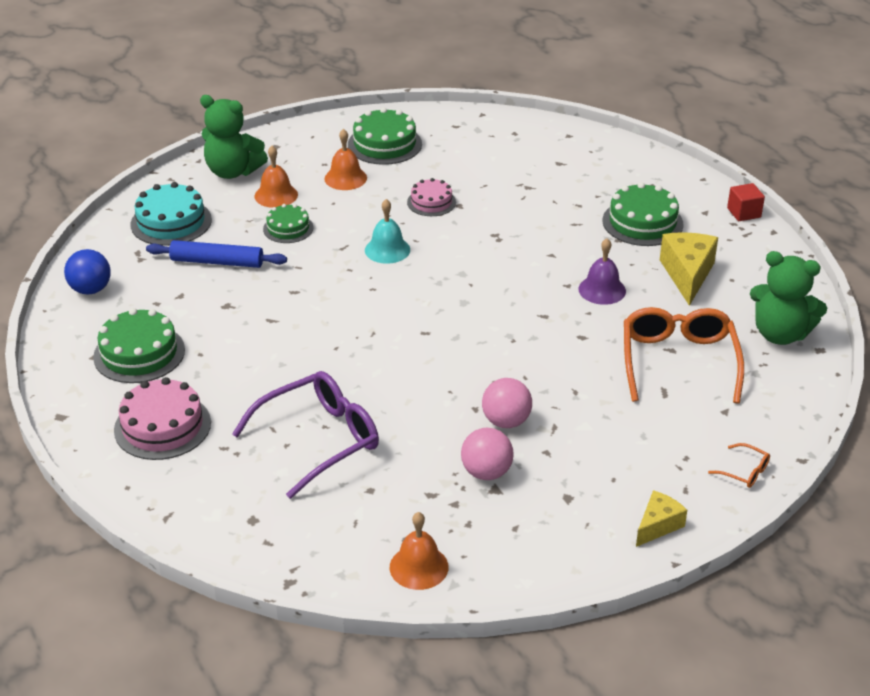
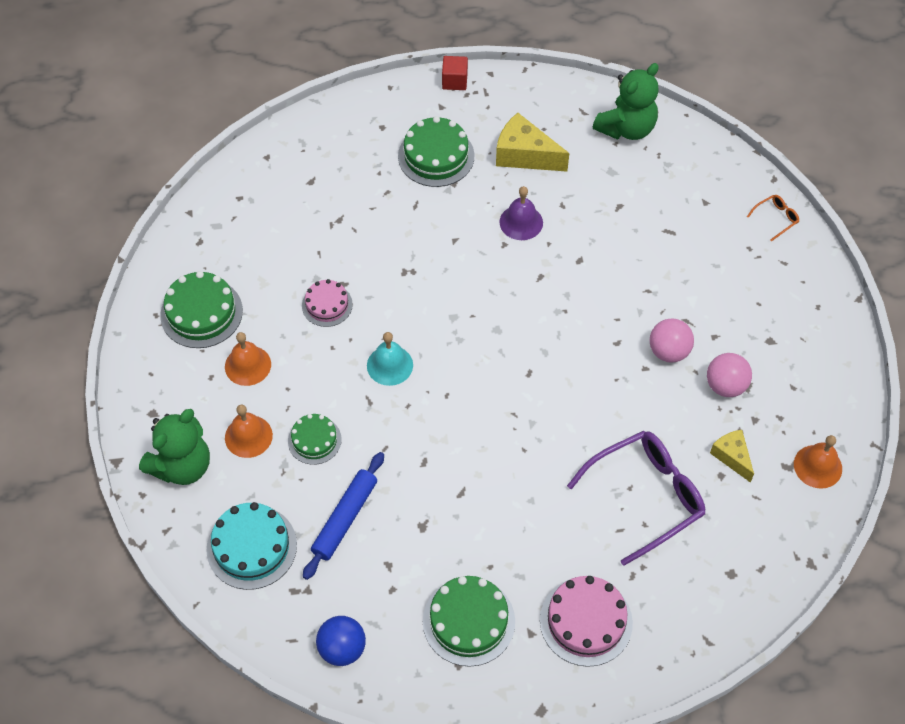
camera: 70 degrees left, 20 degrees up
purple glasses [232,371,379,499] -> purple glasses turned 75 degrees clockwise [567,431,705,566]
orange glasses [624,307,744,404] -> none
yellow cheese [636,490,687,547] -> yellow cheese moved to [710,430,754,483]

